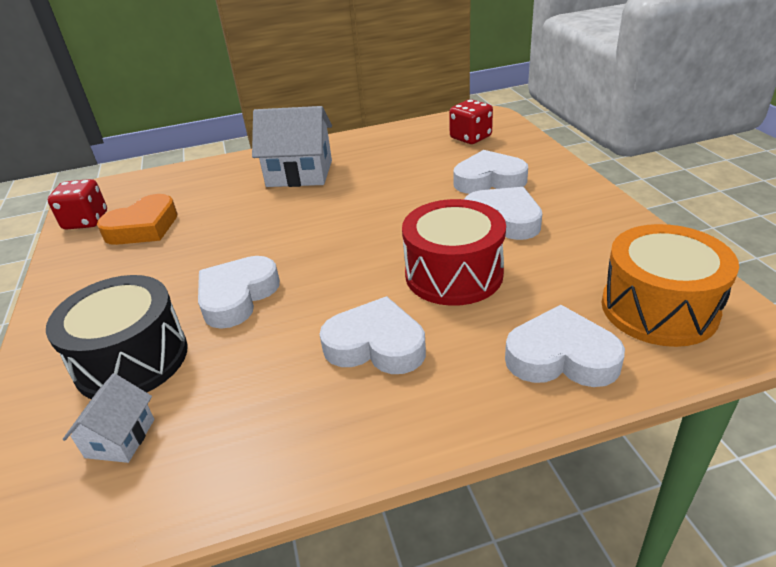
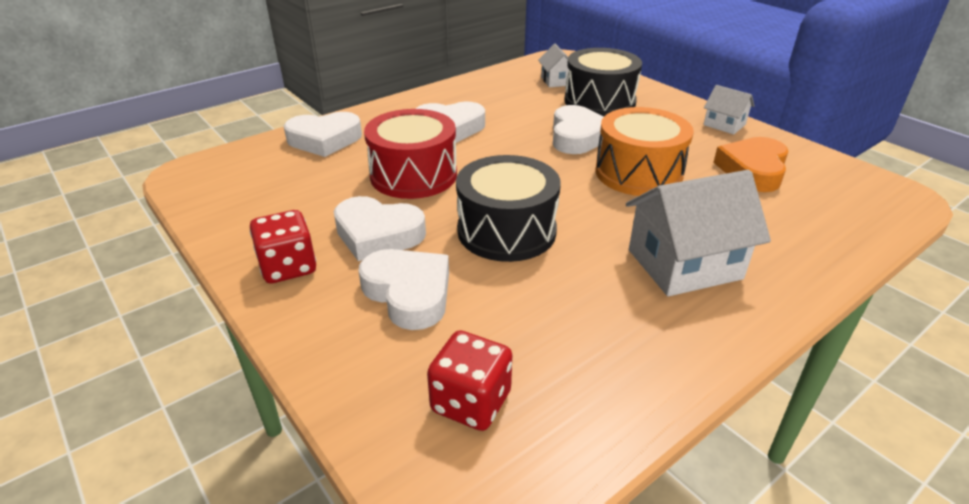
camera: 155 degrees right, 0 degrees up
red dice [47,179,107,230] -> red dice moved to [250,210,316,283]
white heart [453,150,528,194] -> white heart turned 105 degrees counterclockwise [359,249,449,330]
orange drum [602,224,739,347] -> orange drum moved to [595,107,694,196]
none -> black drum [456,155,561,262]
none -> white house [703,85,755,134]

